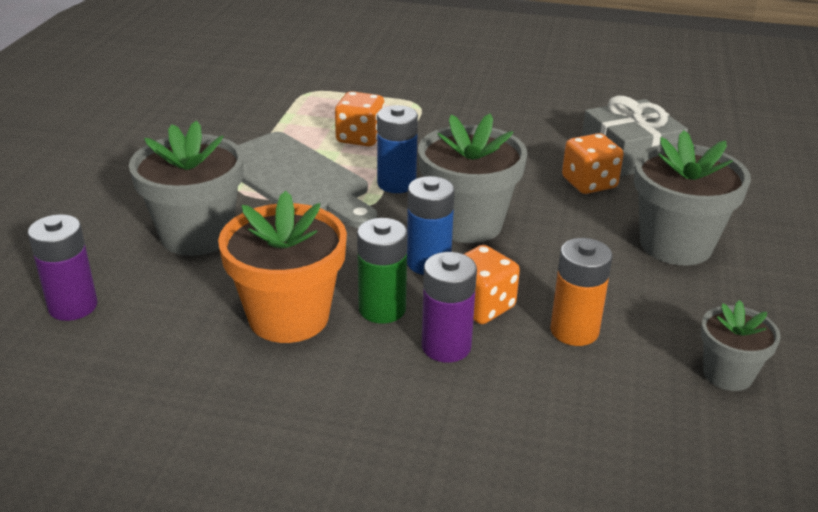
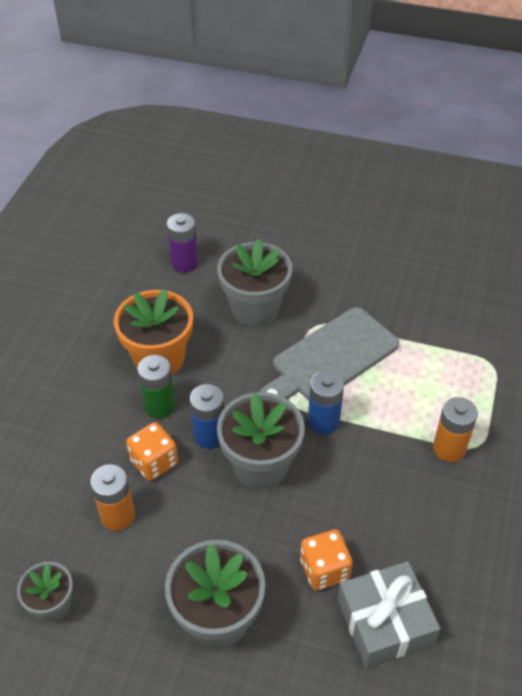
camera: 95 degrees right, 15 degrees up
orange dice [335,91,385,147] -> none
purple battery [422,252,477,362] -> none
none -> orange battery [433,397,478,462]

